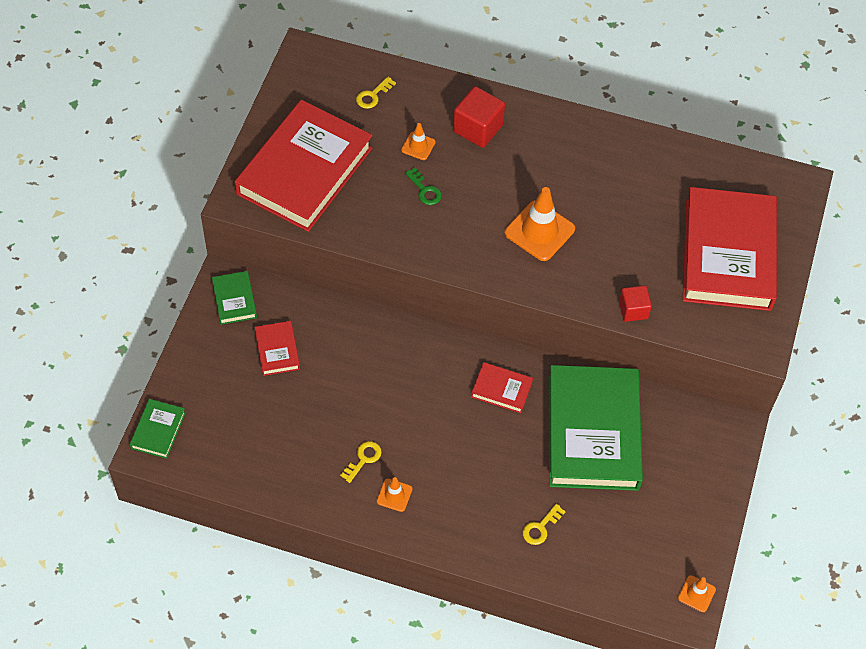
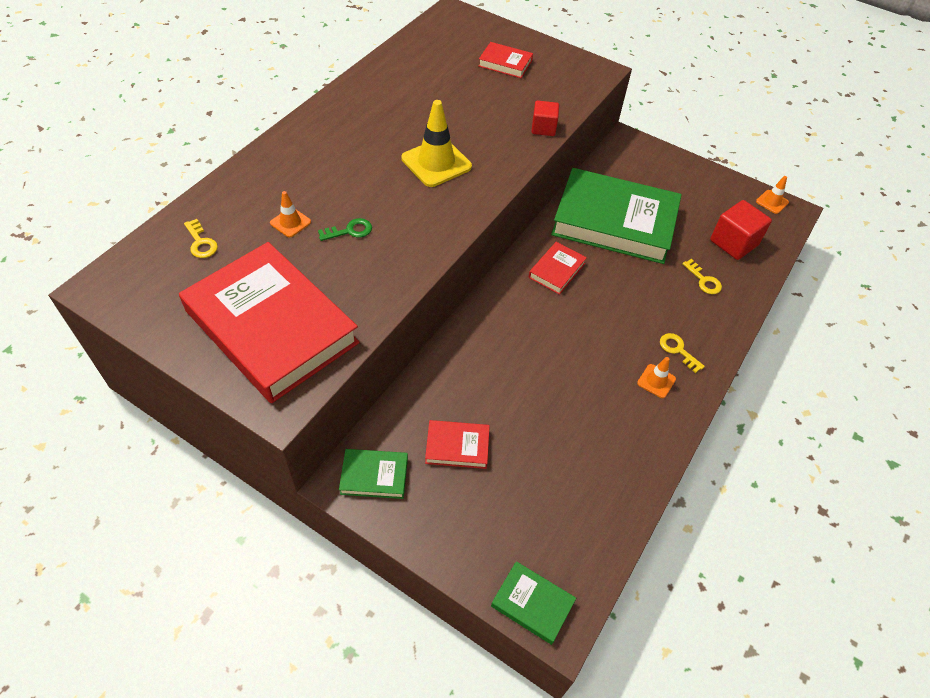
camera: 75 degrees left, 5 degrees down
yellow key [340,441,382,483] -> yellow key moved to [660,333,705,373]
red cube [453,86,505,148] -> red cube moved to [710,200,772,260]
orange traffic cone [505,187,575,261] -> yellow traffic cone [401,100,472,187]
red book [683,187,777,311] -> red book [478,42,533,78], size x0.43

